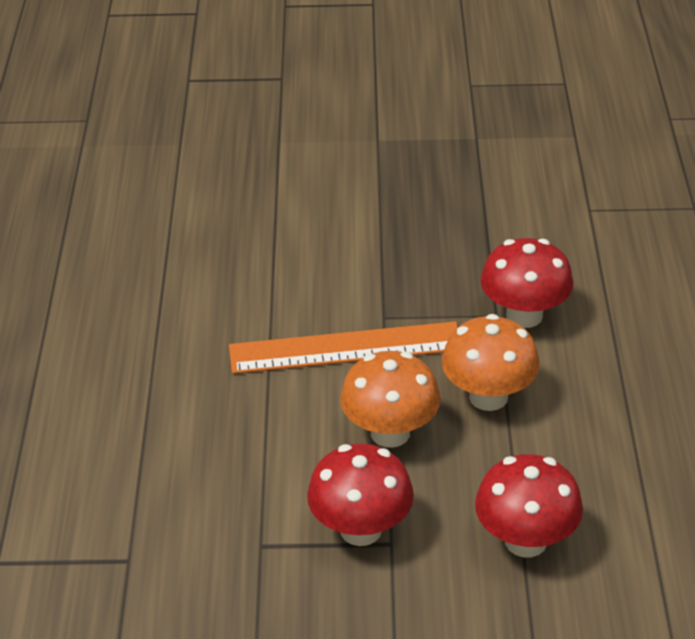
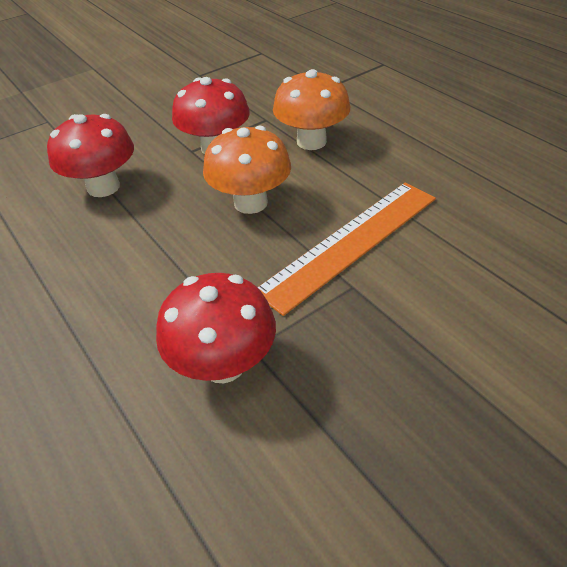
camera: 145 degrees right, 5 degrees up
orange mushroom [442,314,540,411] -> orange mushroom moved to [273,69,350,150]

